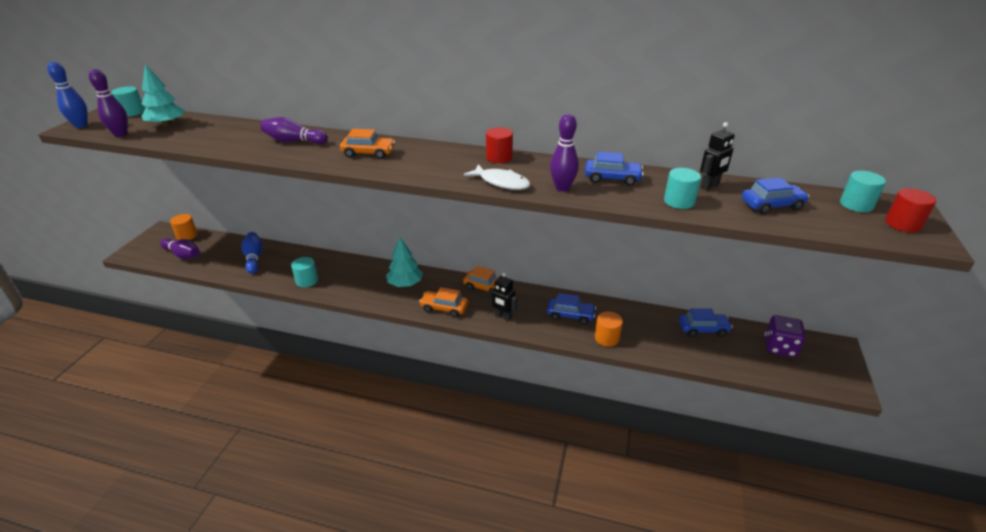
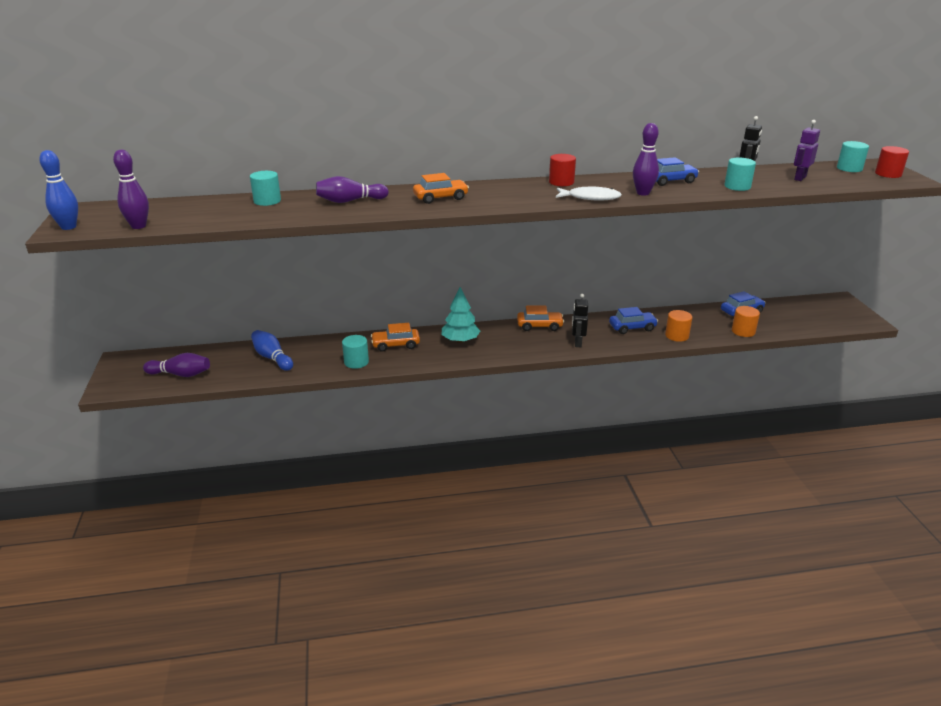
camera: 25 degrees left, 5 degrees down
turquoise cylinder [111,86,145,117] -> turquoise cylinder moved to [250,171,281,206]
turquoise tree [142,64,185,127] -> none
orange cylinder [170,214,197,240] -> orange cylinder moved to [732,306,760,337]
orange car [419,287,468,317] -> orange car moved to [371,323,420,352]
black robot [489,273,517,321] -> black robot turned 90 degrees clockwise [572,294,588,347]
blue car [742,177,809,214] -> purple robot [794,120,820,181]
purple dice [765,315,806,357] -> none

